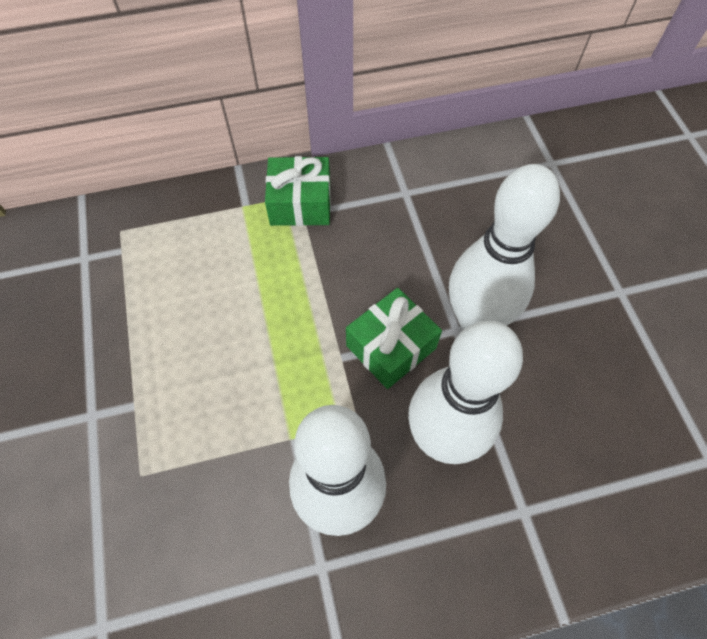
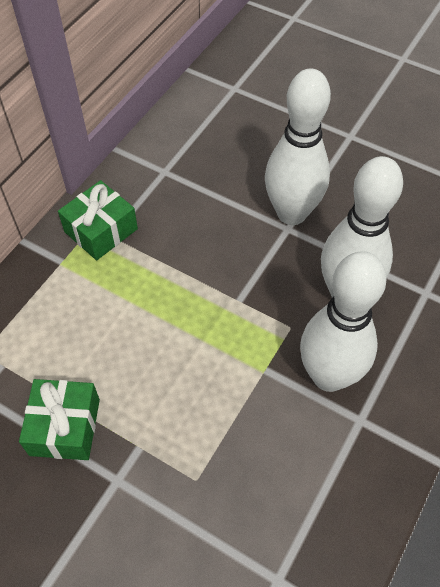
camera: 45 degrees left, 5 degrees down
green gift [346,288,442,389] -> green gift moved to [19,379,100,460]

